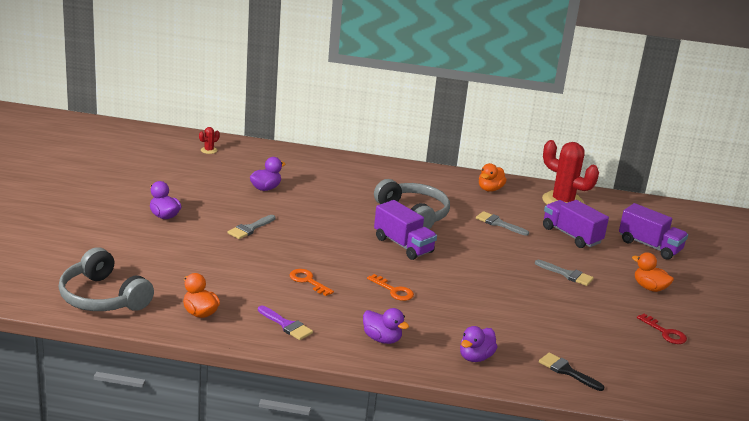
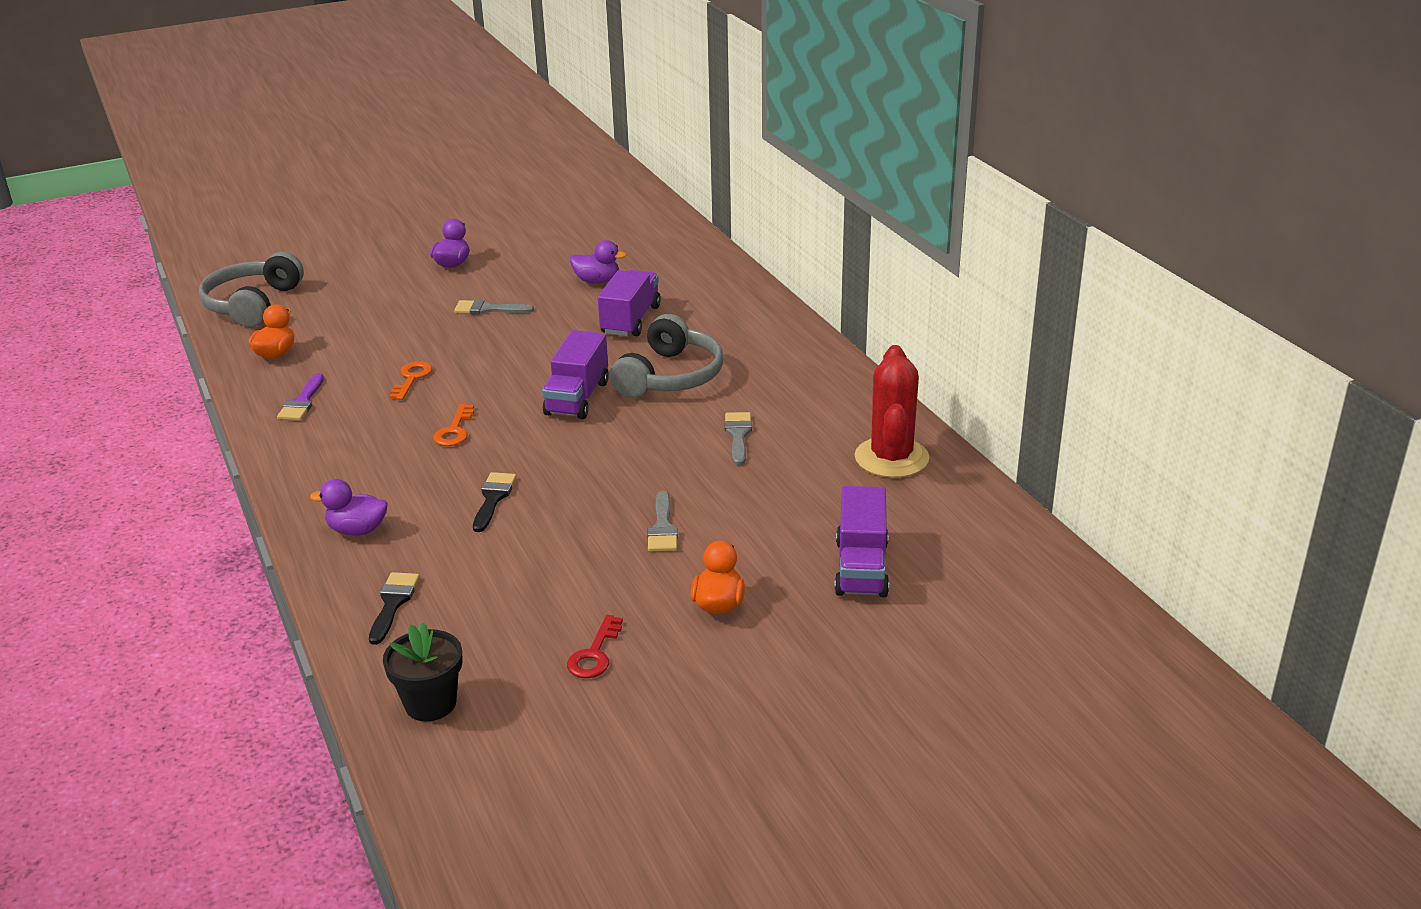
camera: 60 degrees right, 5 degrees up
red cactus [199,127,220,154] -> none
purple duck [363,308,409,344] -> none
orange duck [479,163,507,192] -> none
purple truck [543,200,609,248] -> purple truck moved to [598,270,661,336]
none -> black flower pot [383,622,463,722]
none -> black brush [473,472,516,532]

